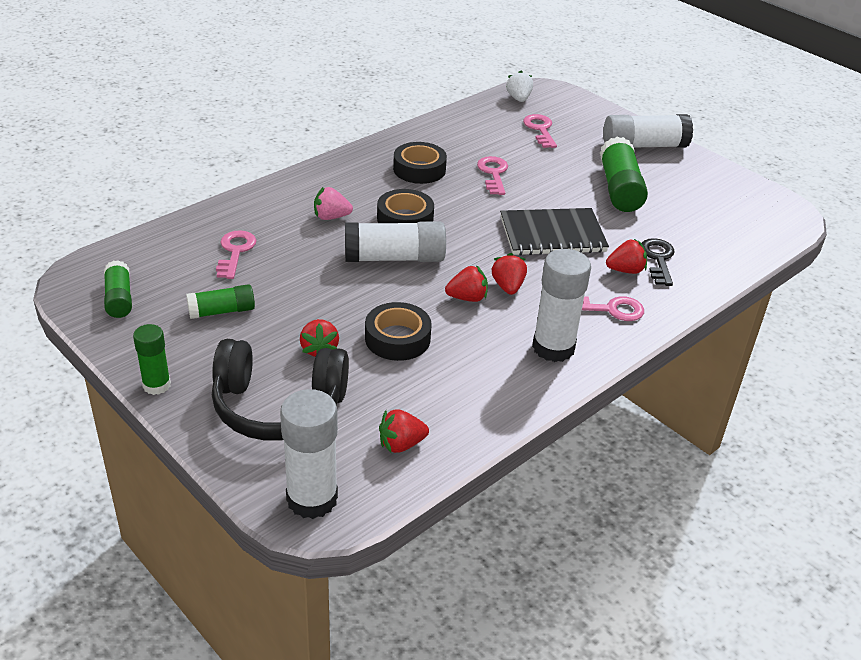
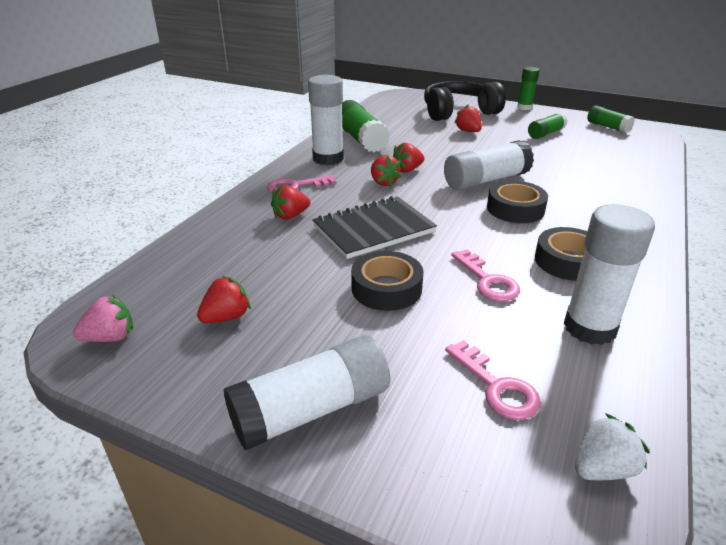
camera: 160 degrees right, 5 degrees down
pink key [216,230,257,279] -> none
white glue stick [280,389,338,519] -> white glue stick moved to [564,204,655,345]
pink strawberry [314,187,353,220] -> pink strawberry moved to [73,294,133,342]
black tape [365,302,432,361] -> black tape moved to [351,251,423,311]
red strawberry [379,409,429,453] -> red strawberry moved to [197,276,251,323]
white strawberry [506,71,533,102] -> white strawberry turned 90 degrees counterclockwise [575,413,650,480]
green glue stick [600,136,648,212] -> green glue stick moved to [342,100,390,152]
black key [642,238,675,286] -> none

